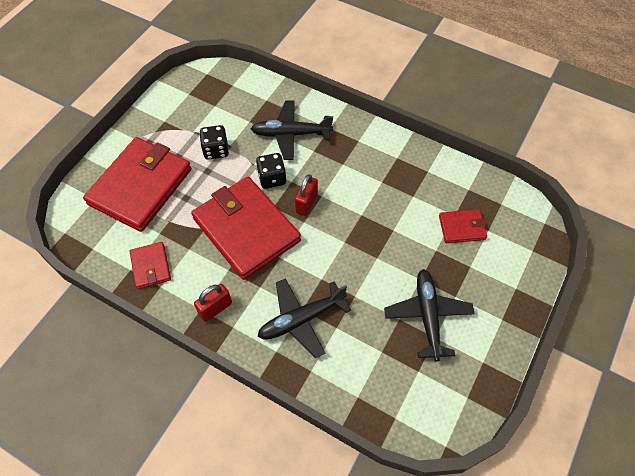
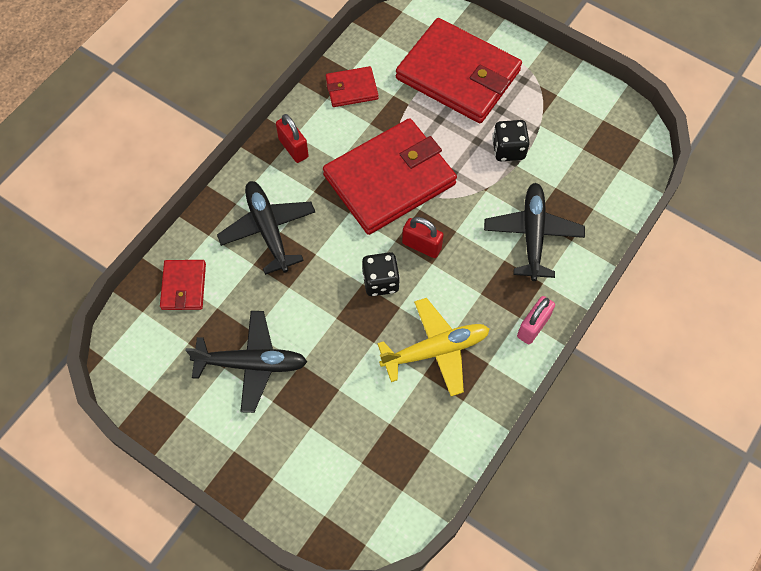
camera: 95 degrees right, 5 degrees up
black dice [256,153,286,189] -> black dice moved to [362,252,400,296]
red wallet [439,209,487,243] -> red wallet moved to [160,260,206,310]
none -> yellow plane [377,298,490,396]
none -> pink padlock [517,296,555,344]

